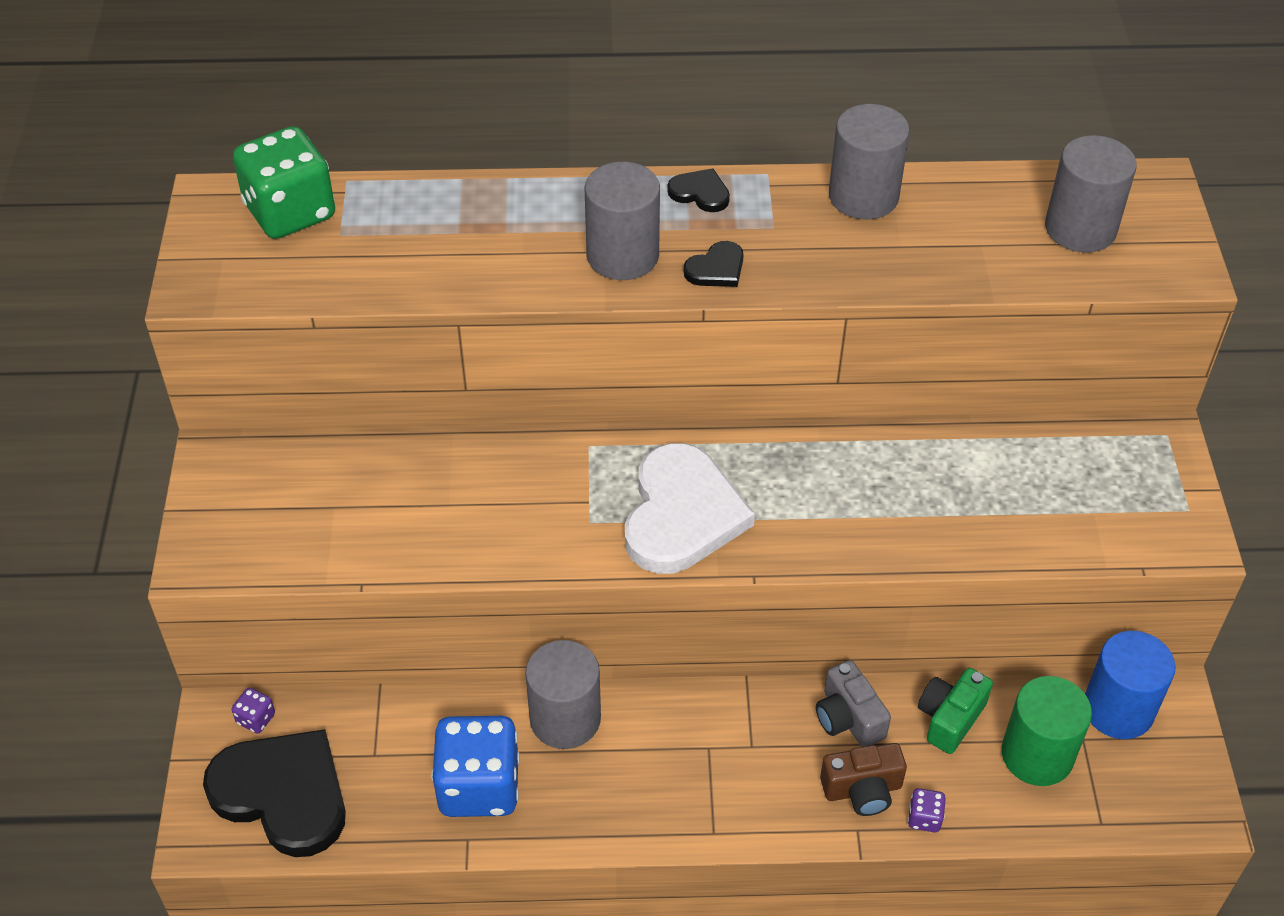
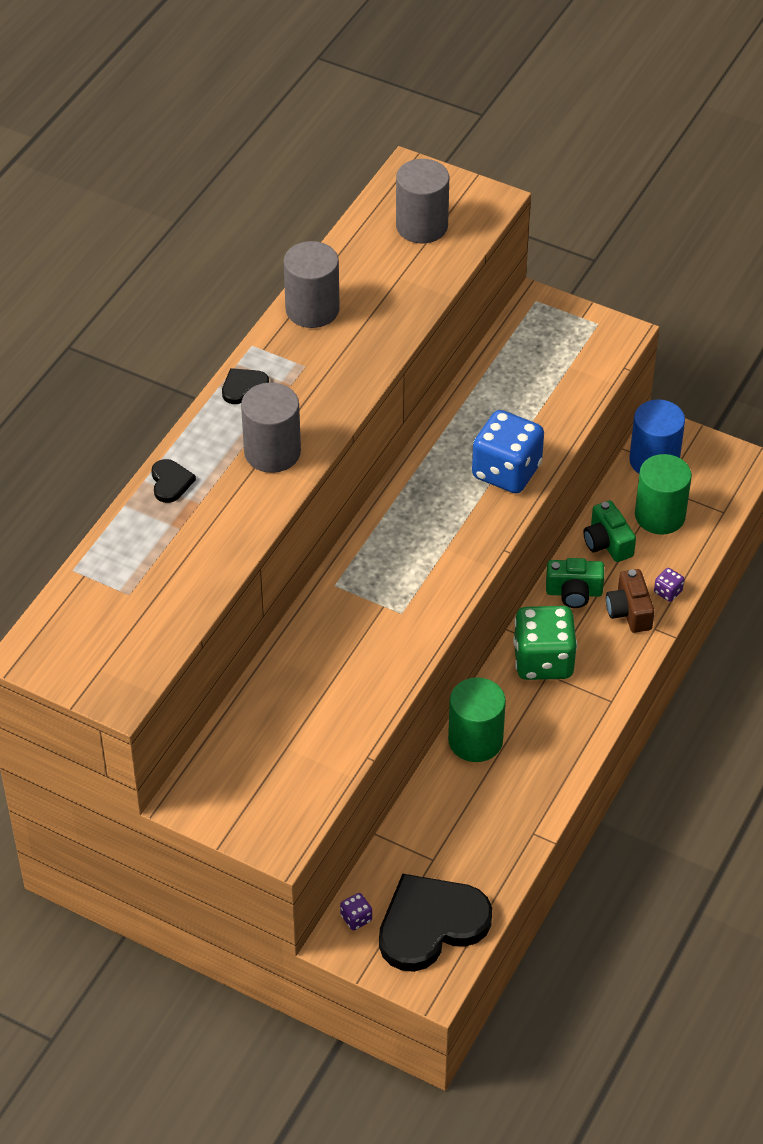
camera: 60 degrees left, 0 degrees up
green dice [233,126,335,239] -> green dice moved to [513,606,577,680]
blue dice [432,716,520,817] -> blue dice moved to [472,410,544,494]
grey cylinder [525,640,601,749] -> green cylinder [448,677,506,762]
white heart [625,443,755,574] -> none
black heart [684,241,744,287] -> black heart moved to [151,459,196,503]
grey camera [816,660,891,747] -> green camera [546,558,605,608]
brown camera [820,743,907,816] -> brown camera turned 150 degrees clockwise [606,569,655,633]

